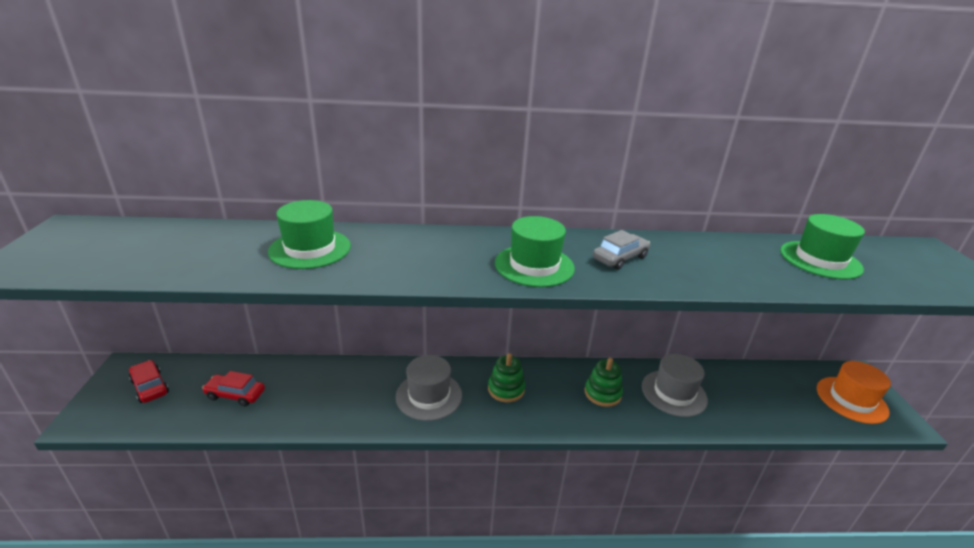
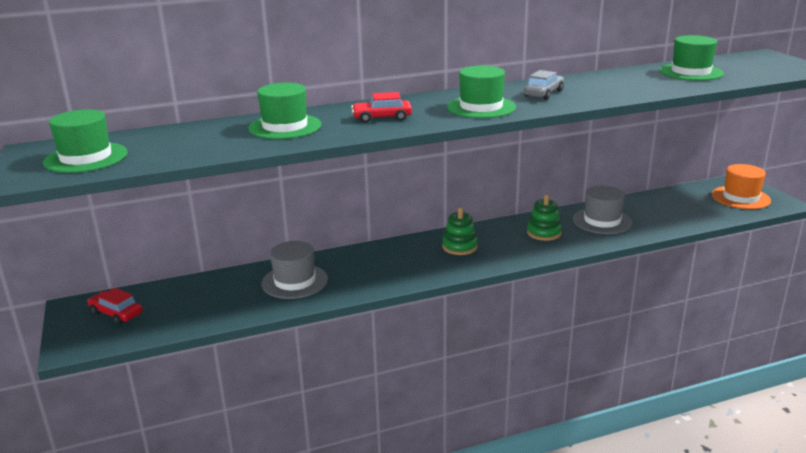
camera: 15 degrees left, 5 degrees down
red car [202,371,265,407] -> red car moved to [351,92,412,123]
grey hat [396,355,462,421] -> grey hat moved to [262,241,328,299]
none -> green hat [43,109,128,173]

